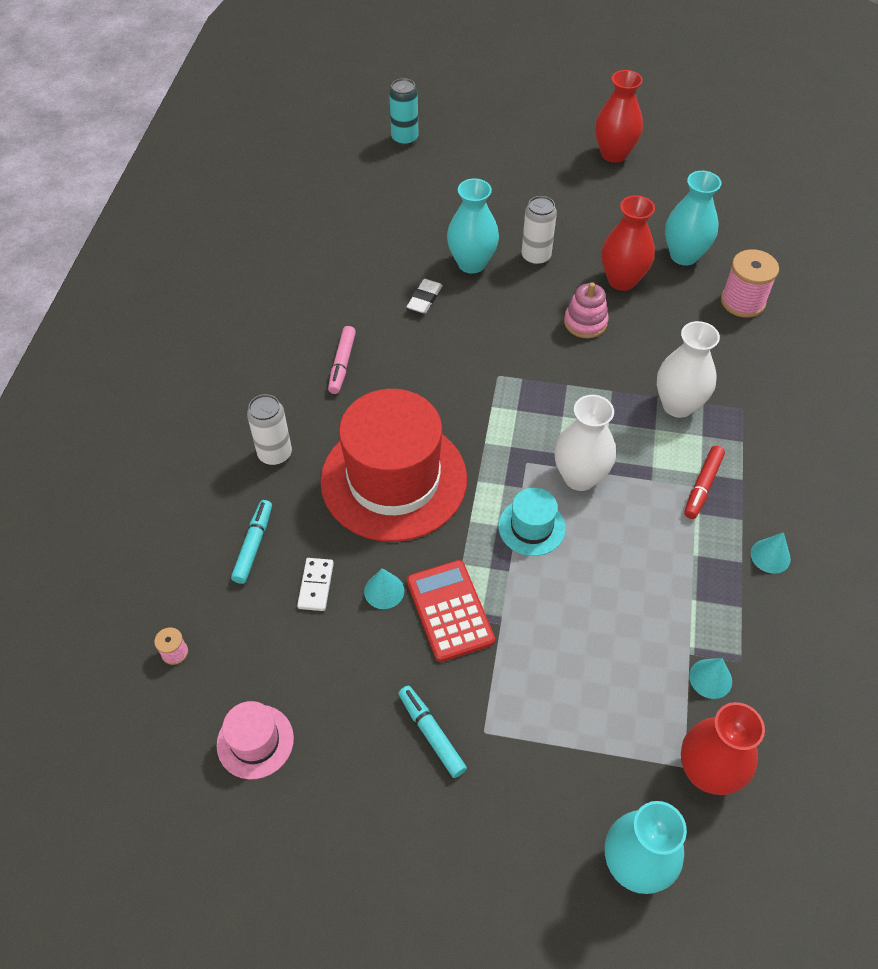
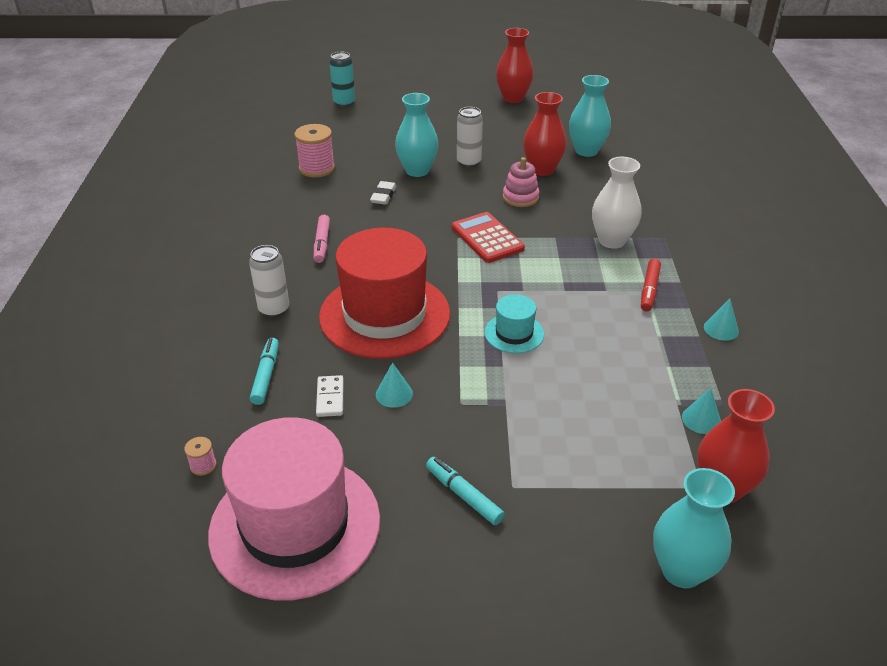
camera: 10 degrees left, 15 degrees down
pink hat [217,701,294,779] -> pink hat [208,417,380,601], size x2.25
red calculator [407,560,495,662] -> red calculator moved to [452,212,525,263]
white vase [554,395,616,491] -> none
pink spool [721,249,779,318] -> pink spool moved to [295,124,335,177]

